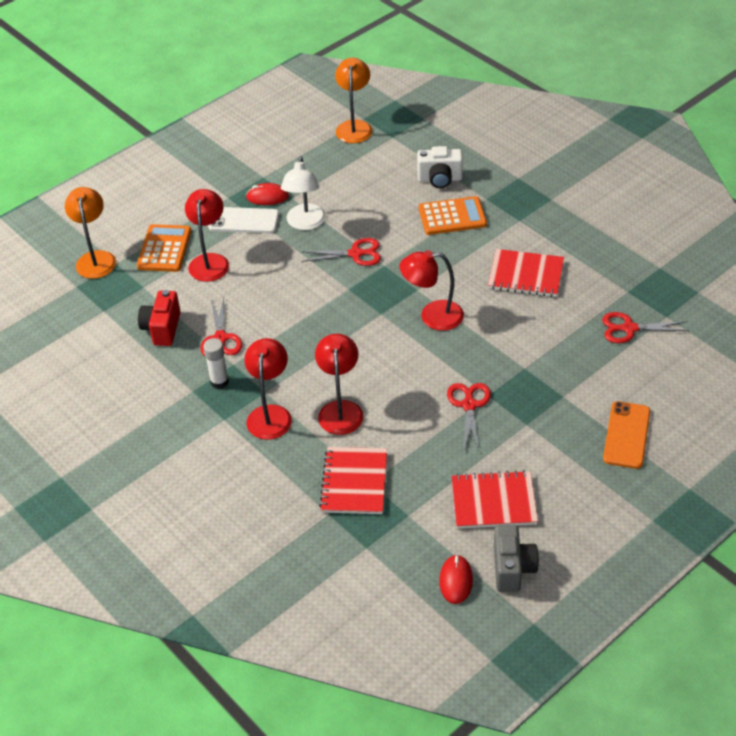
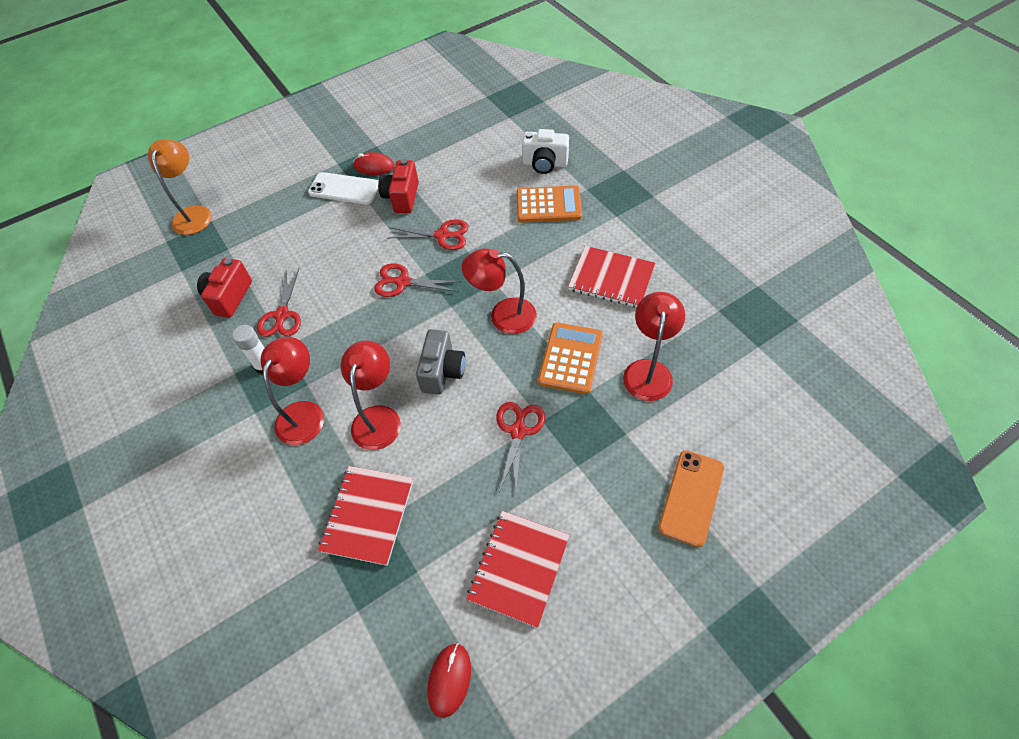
camera: 10 degrees right, 10 degrees up
orange calculator [137,224,192,272] -> orange calculator moved to [538,322,603,394]
red lamp [185,189,229,282] -> red lamp moved to [623,292,685,401]
white lamp [281,156,326,230] -> red camera [378,159,419,213]
orange lamp [335,58,373,143] -> none
red notebook [451,470,538,529] -> red notebook turned 75 degrees counterclockwise [467,511,570,628]
grey camera [494,525,539,592] -> grey camera moved to [416,329,465,395]
red scissors [602,312,689,343] -> red scissors moved to [374,263,461,297]

